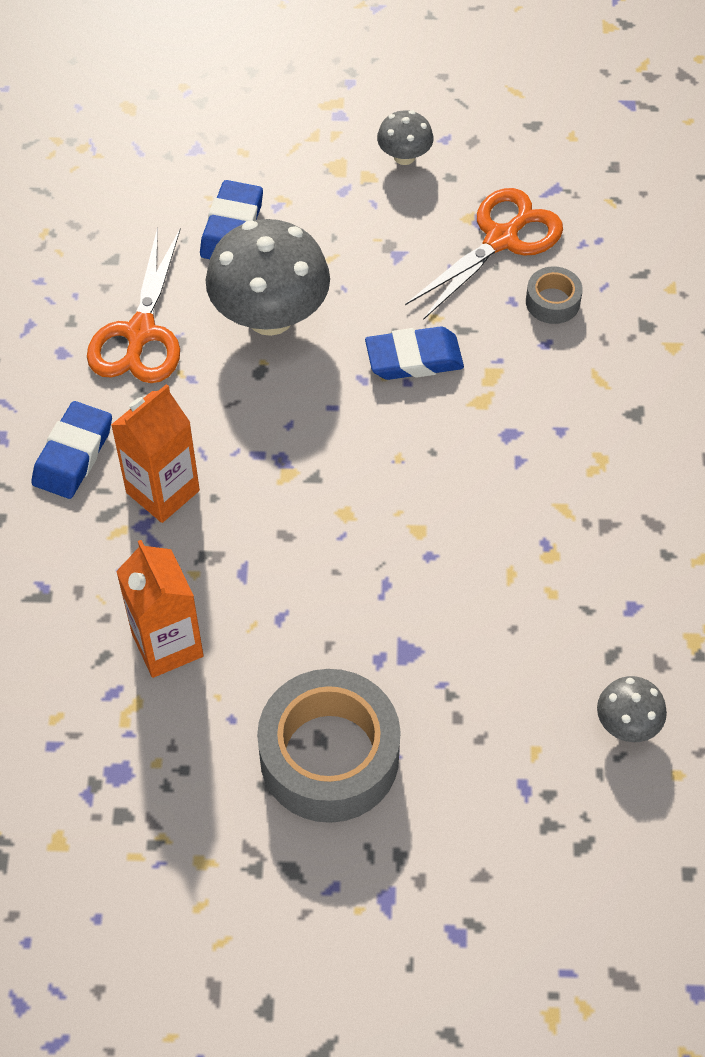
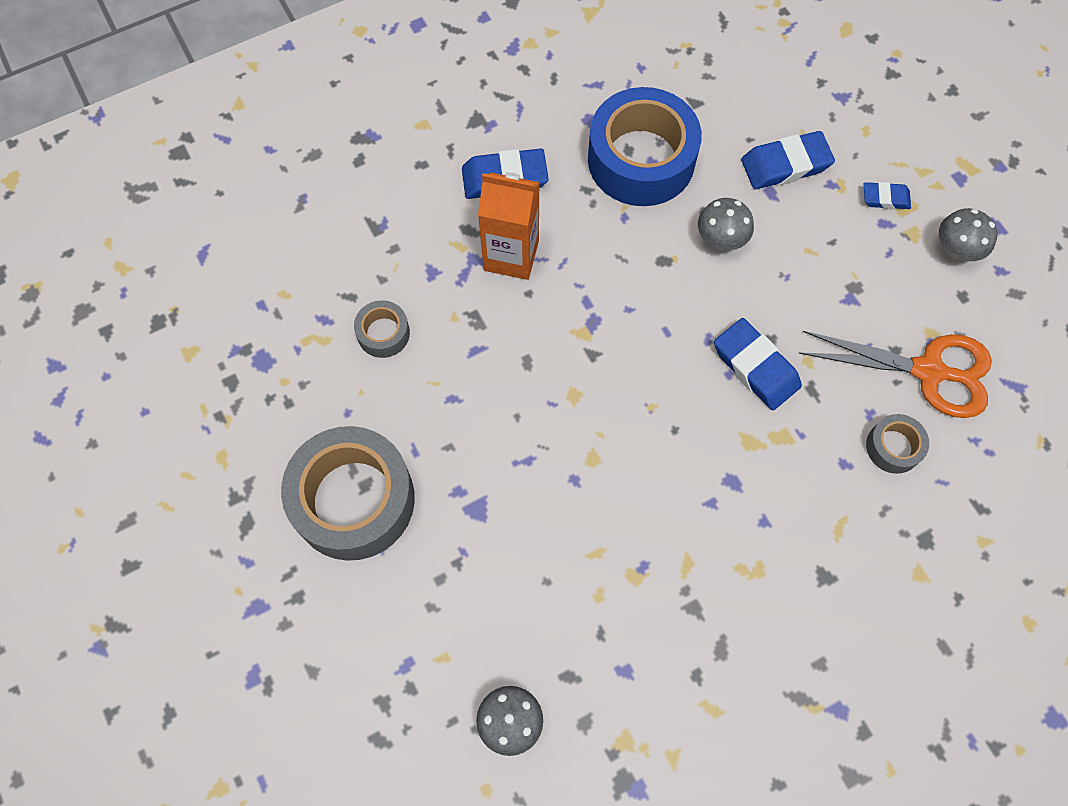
camera: 60 degrees right, 10 degrees up
orange scissors [87,227,181,383] -> blue tape [588,87,702,206]
orange carton [116,540,204,678] -> grey tape [354,300,410,358]
grey mushroom [206,219,330,336] -> grey mushroom [698,198,754,250], size x0.49
none -> blue eraser [864,182,911,209]

